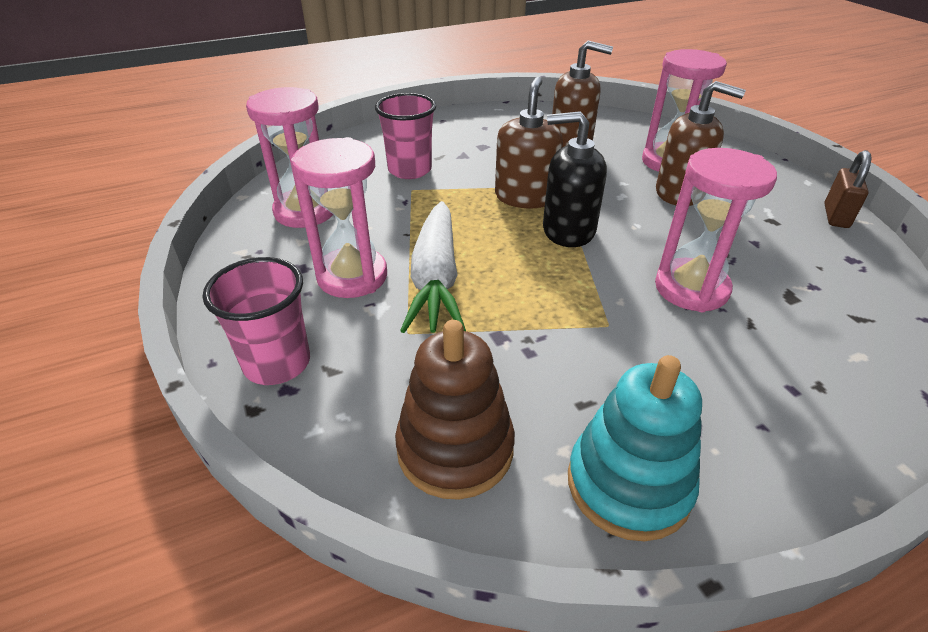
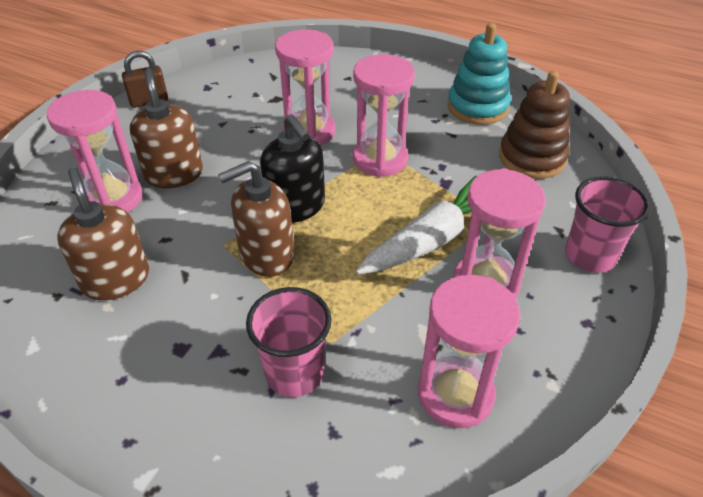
camera: 130 degrees left, 5 degrees up
none -> pink hourglass [353,54,415,177]

